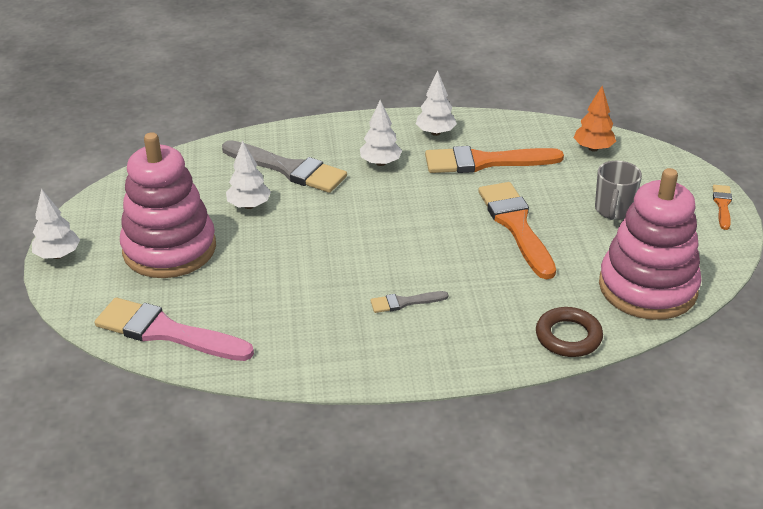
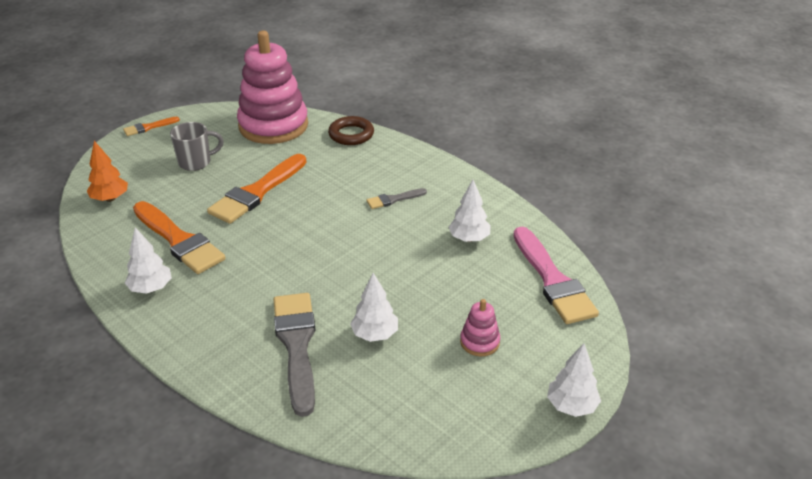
camera: 130 degrees left, 0 degrees up
pink stacking toy [120,132,216,278] -> pink stacking toy [460,299,500,356], size x0.41
white tree [360,100,402,166] -> white tree moved to [448,180,490,242]
grey brush [370,291,448,313] -> grey brush turned 120 degrees clockwise [367,188,427,209]

